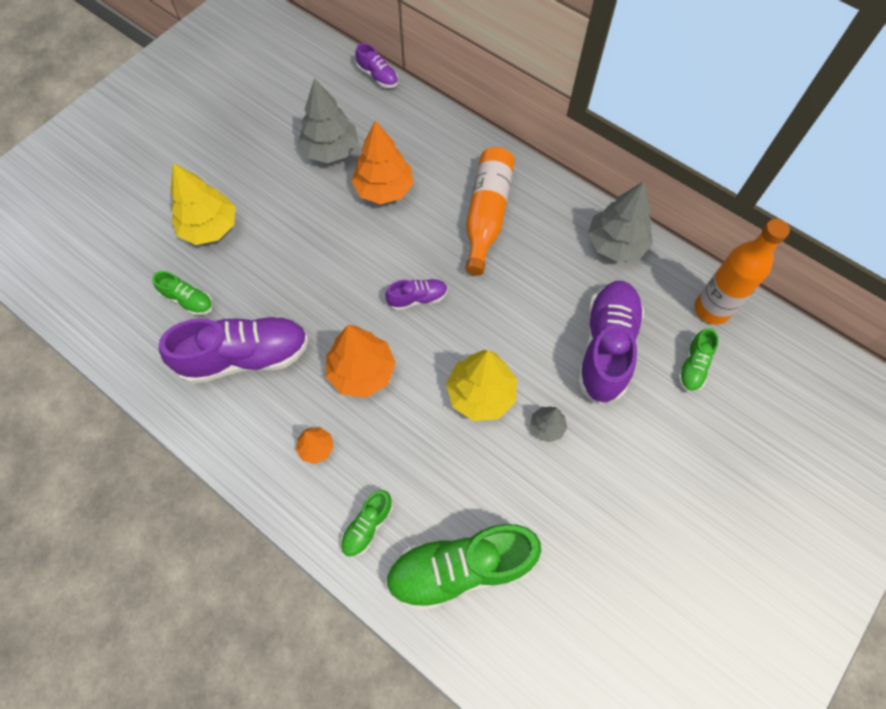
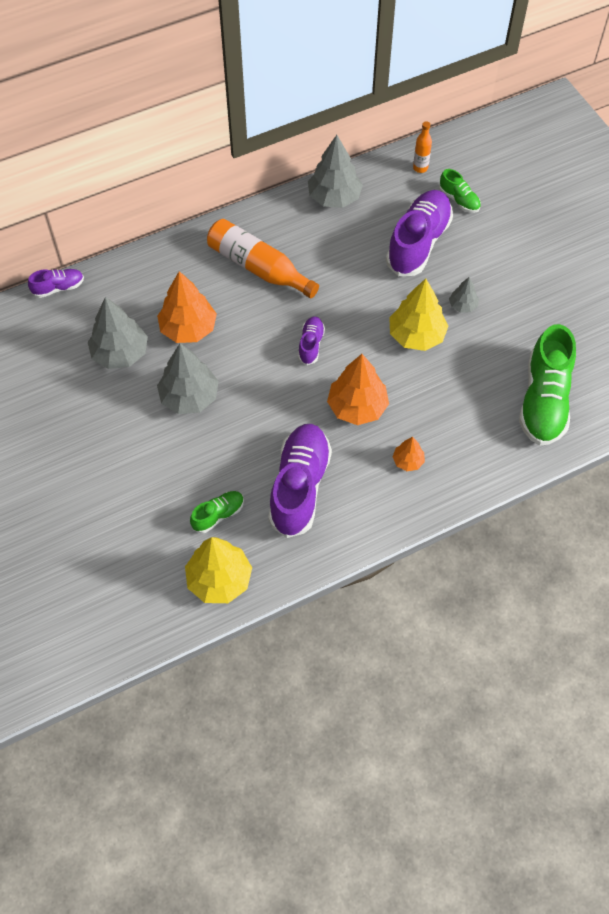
camera: 65 degrees left, 5 degrees down
yellow tree [170,163,236,245] -> yellow tree moved to [185,537,252,603]
green shoe [340,490,393,557] -> none
purple shoe [577,281,644,405] -> purple shoe turned 75 degrees clockwise [386,190,453,276]
orange bottle [695,219,790,325] -> orange bottle [413,121,432,173], size x0.51
none -> grey tree [157,343,219,414]

